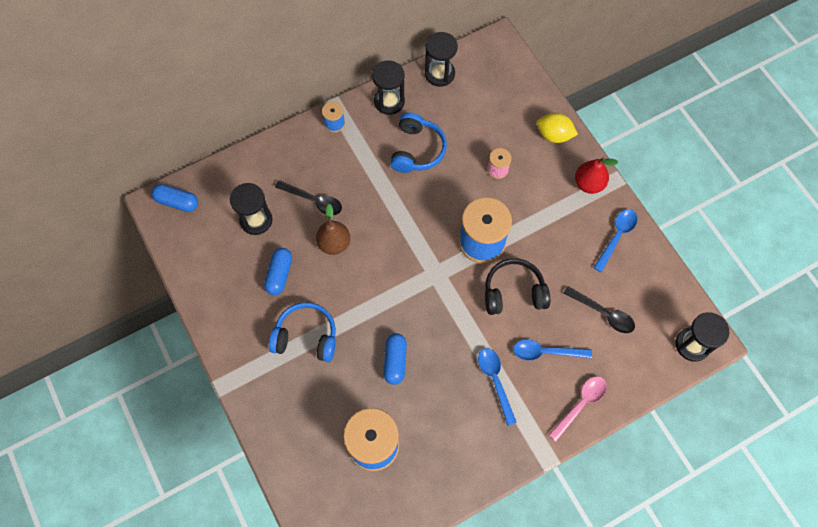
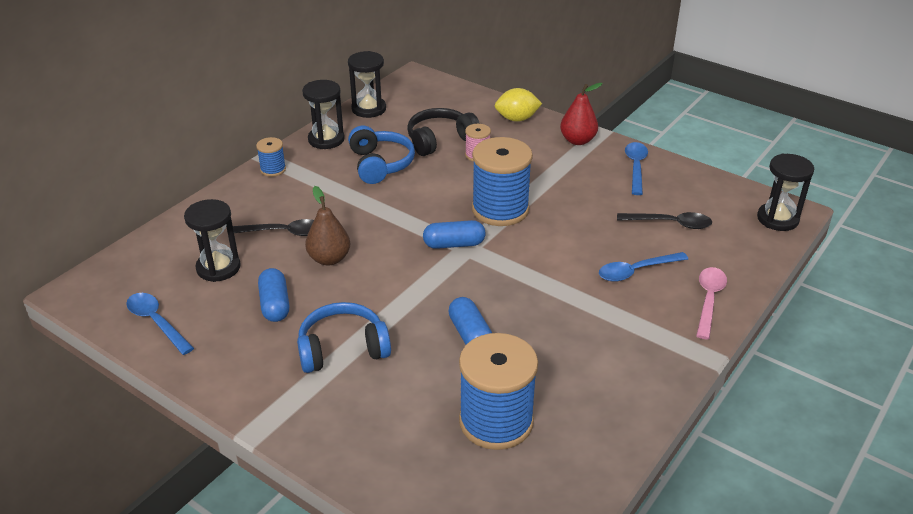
camera: 25 degrees left, 30 degrees down
blue capsule [151,184,198,212] -> blue capsule moved to [423,220,486,249]
blue spoon [478,348,517,426] -> blue spoon moved to [126,293,194,355]
black headphones [485,258,550,315] -> black headphones moved to [407,108,480,156]

